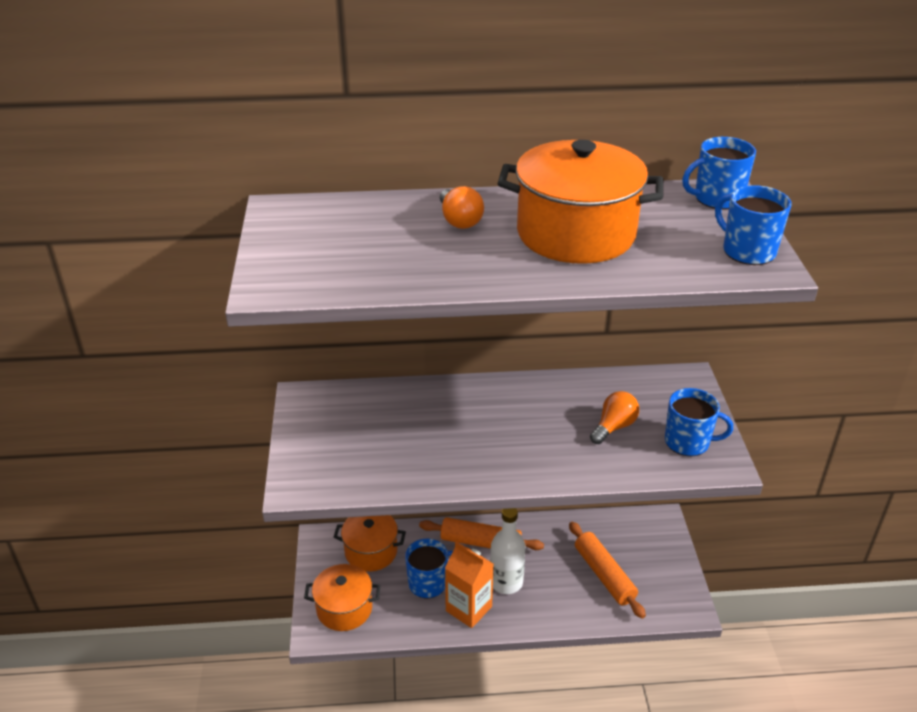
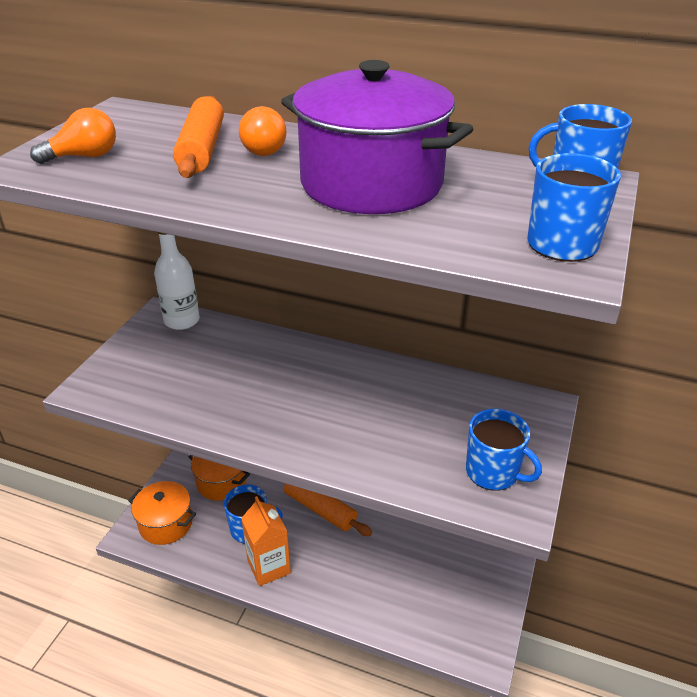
camera: 25 degrees right, 0 degrees up
white bottle [490,508,526,594] -> white bottle moved to [154,232,200,330]
orange pot [498,140,663,264] -> purple pot [281,60,473,214]
orange rolling pin [569,522,646,619] -> orange rolling pin moved to [173,96,224,178]
orange light bulb [590,391,639,444] -> orange light bulb moved to [30,108,116,164]

